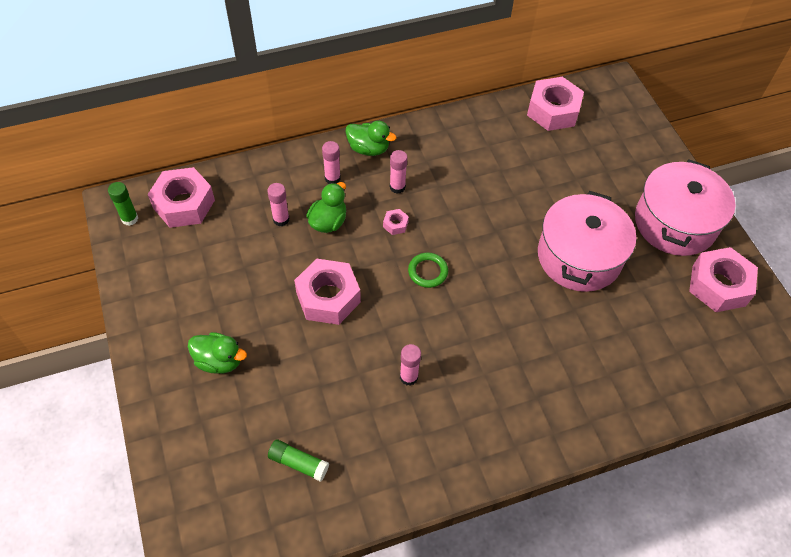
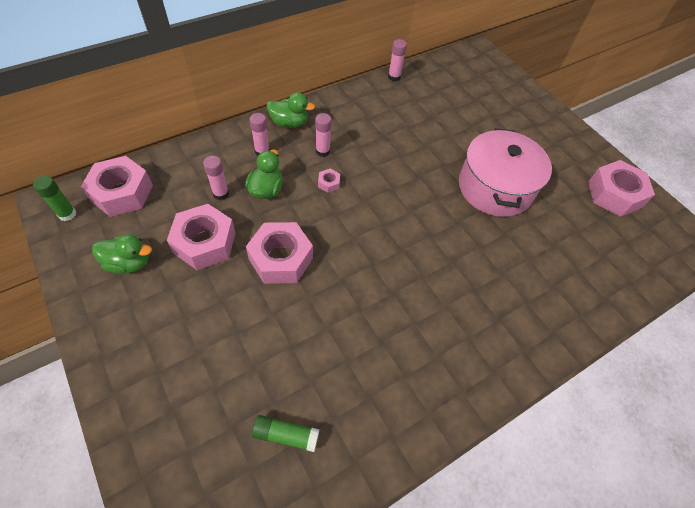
camera: 15 degrees left, 0 degrees up
green duck [188,332,247,373] -> green duck moved to [92,234,152,274]
pink glue stick [400,344,421,386] -> pink glue stick moved to [388,39,407,81]
green ring [408,253,448,288] -> none
pink nut [527,77,584,131] -> pink nut moved to [167,204,236,270]
pink pot [635,159,735,256] -> none

